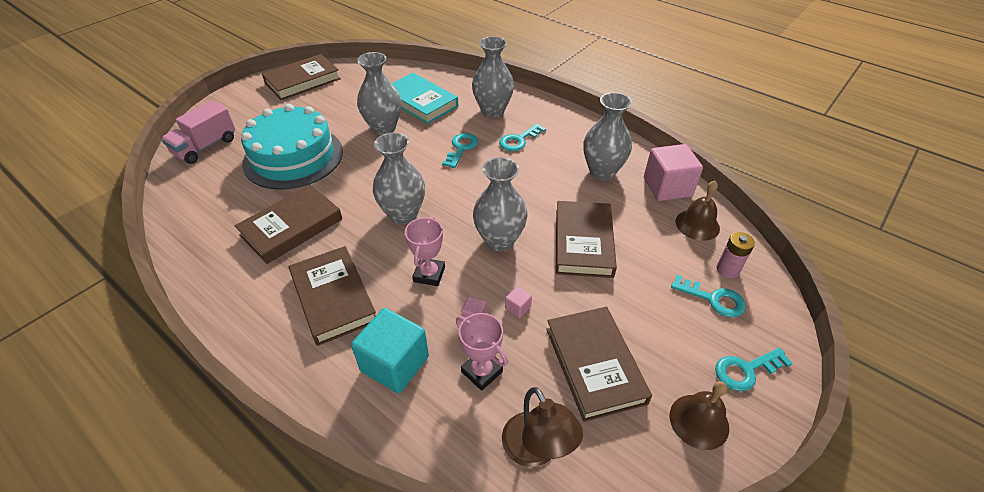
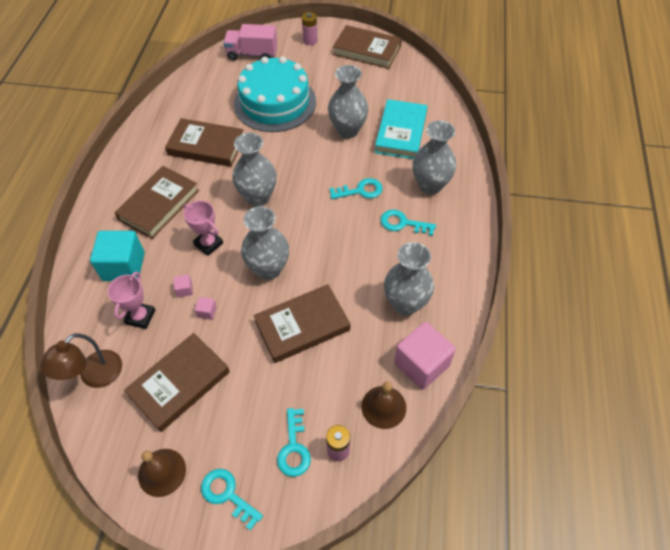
camera: 60 degrees right, 10 degrees up
pink trophy [405,216,445,286] -> pink trophy turned 60 degrees clockwise [183,201,223,256]
none -> pink battery [302,12,318,45]

